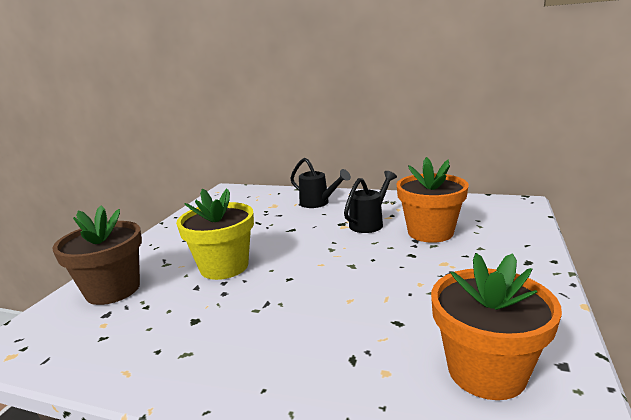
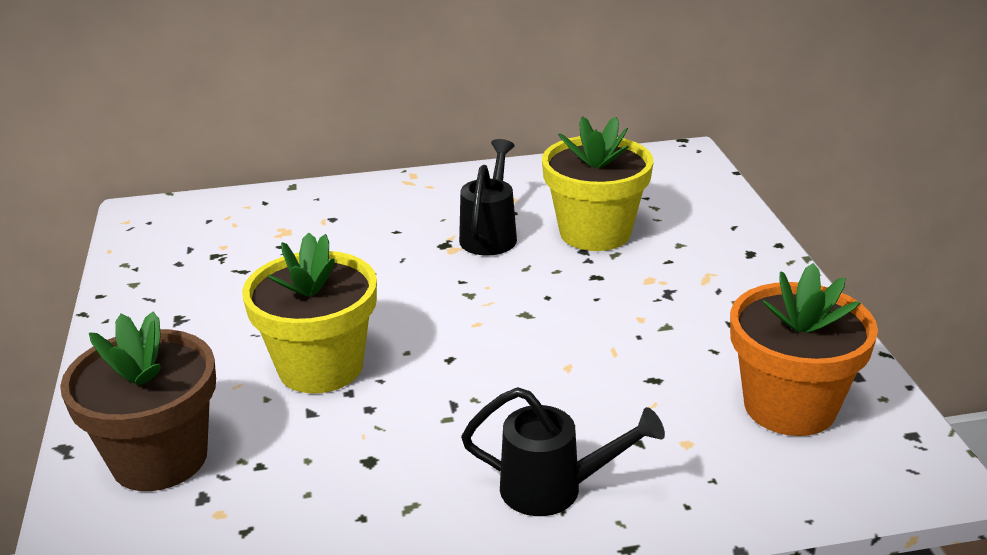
camera: 30 degrees left, 10 degrees up
black watering can [290,158,351,208] -> black watering can moved to [461,387,665,516]
orange flower pot [397,157,469,243] -> yellow flower pot [542,116,653,251]

